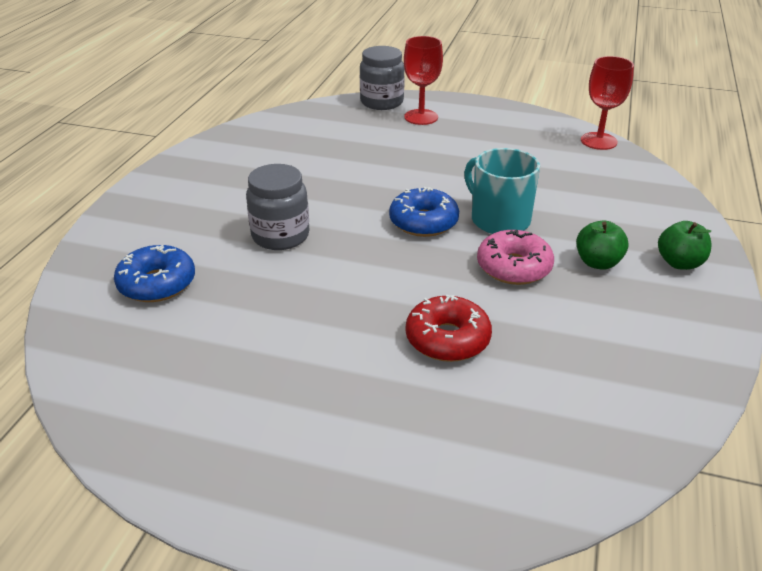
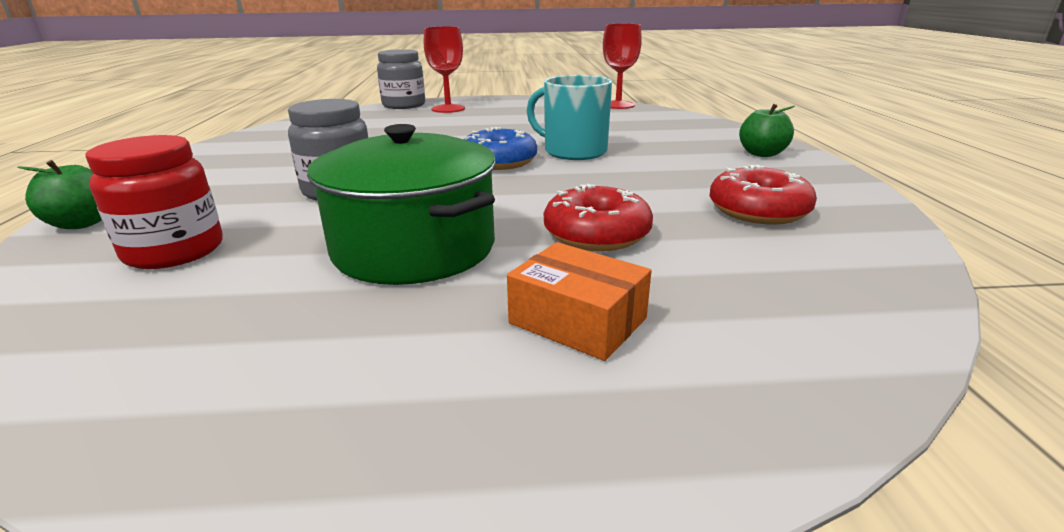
camera: 20 degrees left, 10 degrees down
blue donut [114,245,195,302] -> red jar [85,135,223,269]
pink donut [477,230,554,285] -> none
green apple [576,220,629,270] -> green apple moved to [17,160,102,229]
none -> green pot [307,124,496,285]
none -> orange box [507,242,651,361]
none -> red donut [710,165,817,225]

